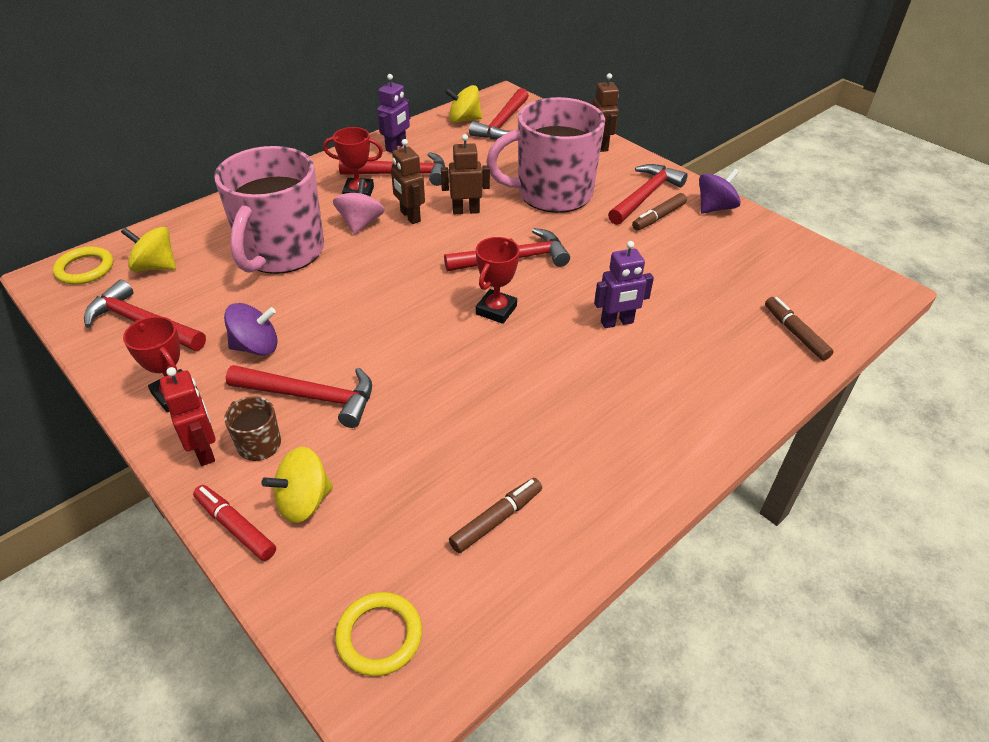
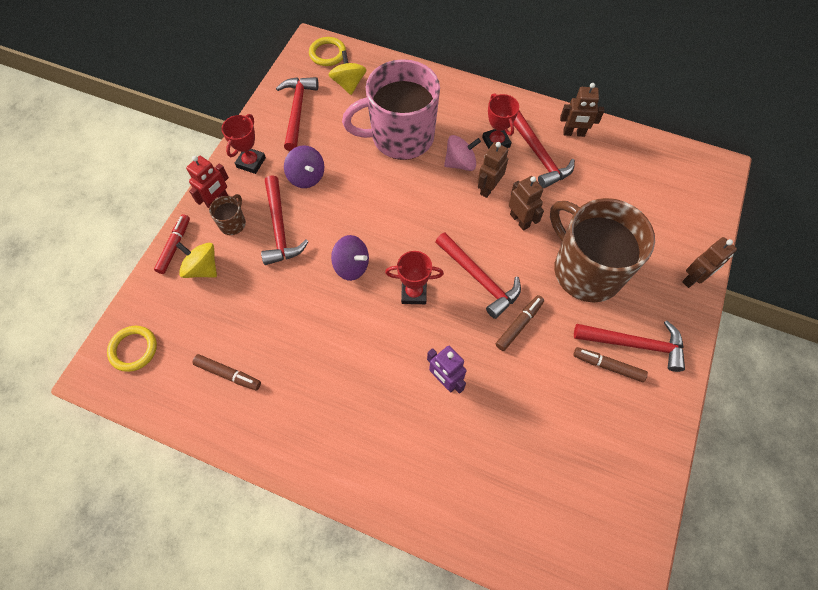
camera: 65 degrees right, 20 degrees up
purple robot [377,74,410,153] -> brown robot [560,83,604,137]
yellow spinning top [445,85,482,123] -> none
red hammer [469,88,529,140] -> none
pink mug [486,97,605,213] -> brown mug [550,198,655,302]
purple spinning top [699,168,741,214] -> purple spinning top moved to [331,235,369,281]
brown marker [765,297,834,361] -> brown marker moved to [496,295,544,351]

